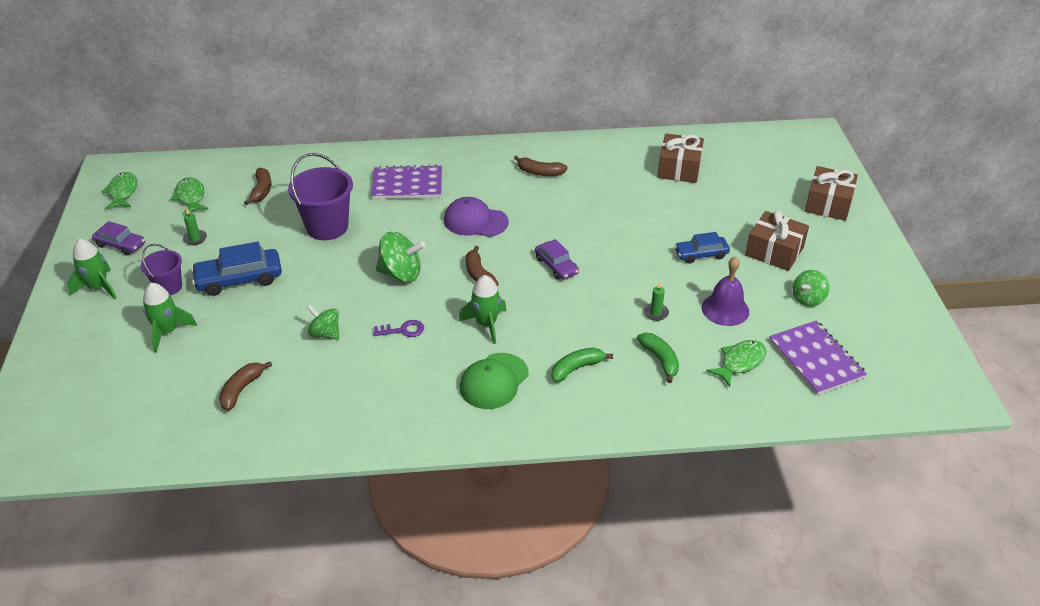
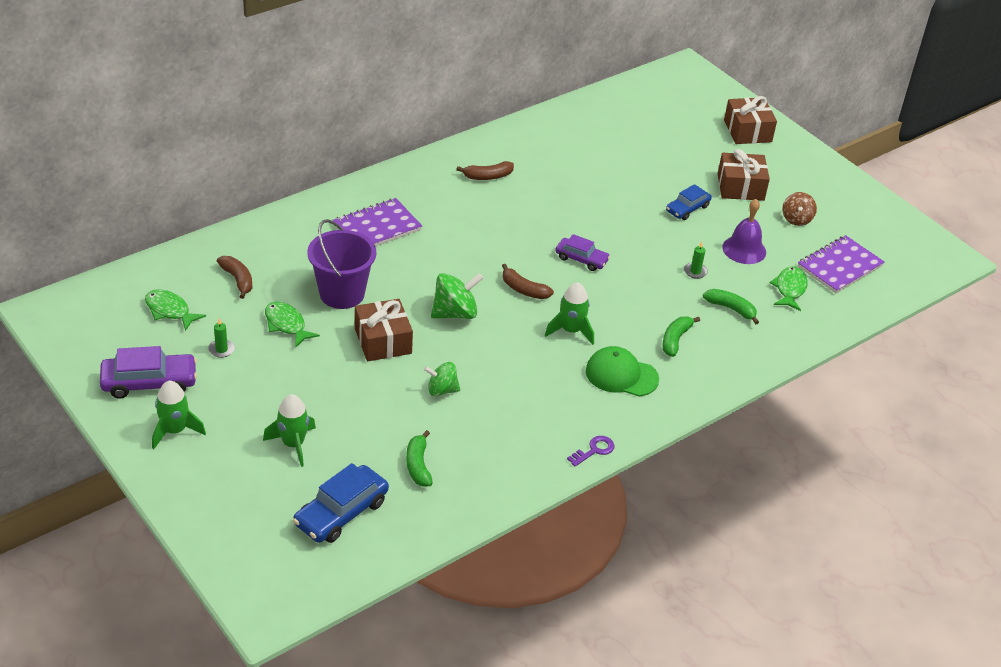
camera: 35 degrees left, 0 degrees up
purple car [92,221,145,255] -> purple car [100,346,197,399], size x1.57
green fish [101,172,137,210] -> green fish moved to [265,301,320,347]
purple bucket [141,244,182,295] -> none
blue car [191,242,282,296] -> blue car moved to [293,463,389,543]
brown banana [219,361,272,411] -> green banana [406,430,433,487]
purple key [373,320,424,337] -> purple key moved to [567,436,615,466]
purple cap [444,197,509,237] -> none
green cap [460,353,529,409] -> green cap turned 105 degrees clockwise [586,346,659,396]
brown gift [658,133,704,183] -> brown gift moved to [355,299,413,361]
purple notebook [769,320,867,395] -> purple notebook turned 75 degrees counterclockwise [798,235,884,293]
green spinning top [793,270,830,307] -> brown spinning top [782,192,817,226]

